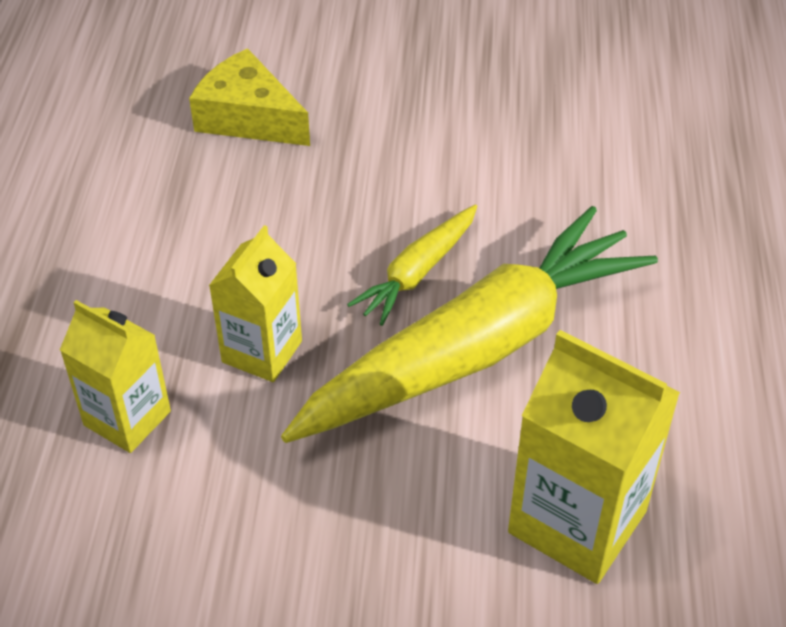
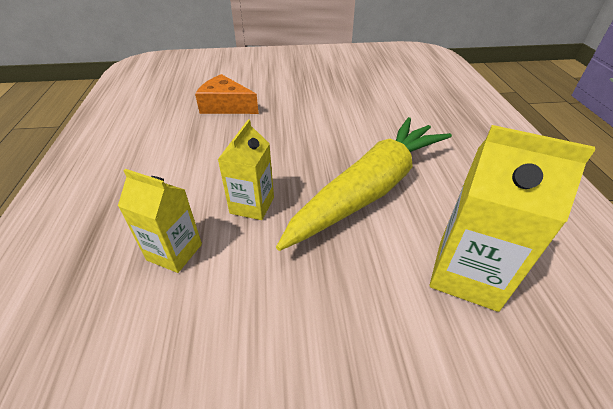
camera: 10 degrees left, 5 degrees down
yellow cheese [189,49,310,146] -> orange cheese [195,74,259,114]
yellow carrot [347,204,477,326] -> none

